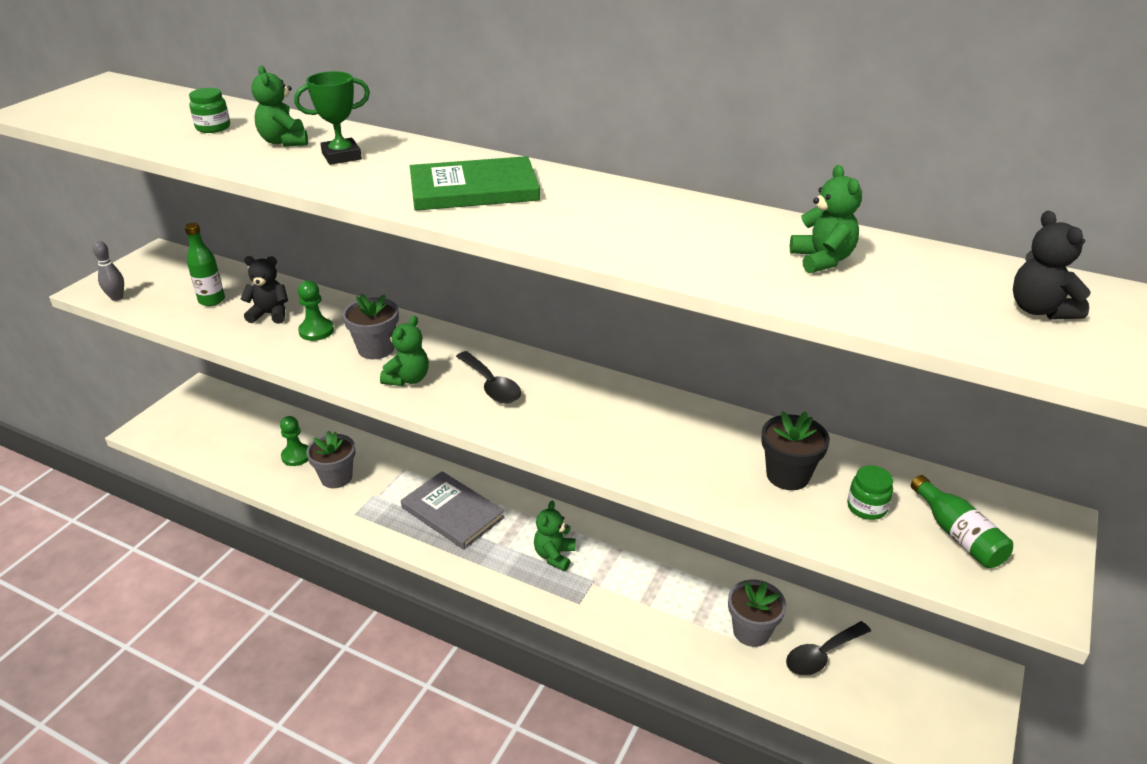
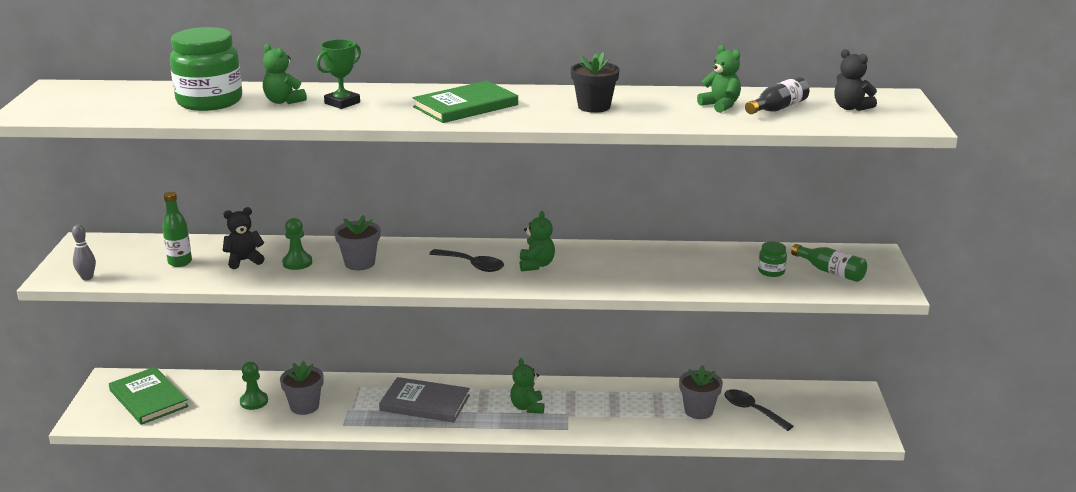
camera: 25 degrees left, 10 degrees down
green jar [189,88,230,133] -> green jar [170,27,242,111], size x2.31
green teddy bear [380,316,429,386] -> green teddy bear moved to [520,211,555,272]
black flower pot [761,411,830,490] -> black flower pot moved to [571,52,620,113]
black spoon [786,621,871,676] -> black spoon turned 105 degrees clockwise [724,389,794,431]
none -> green book [109,367,189,425]
none -> black bottle [745,77,809,114]

